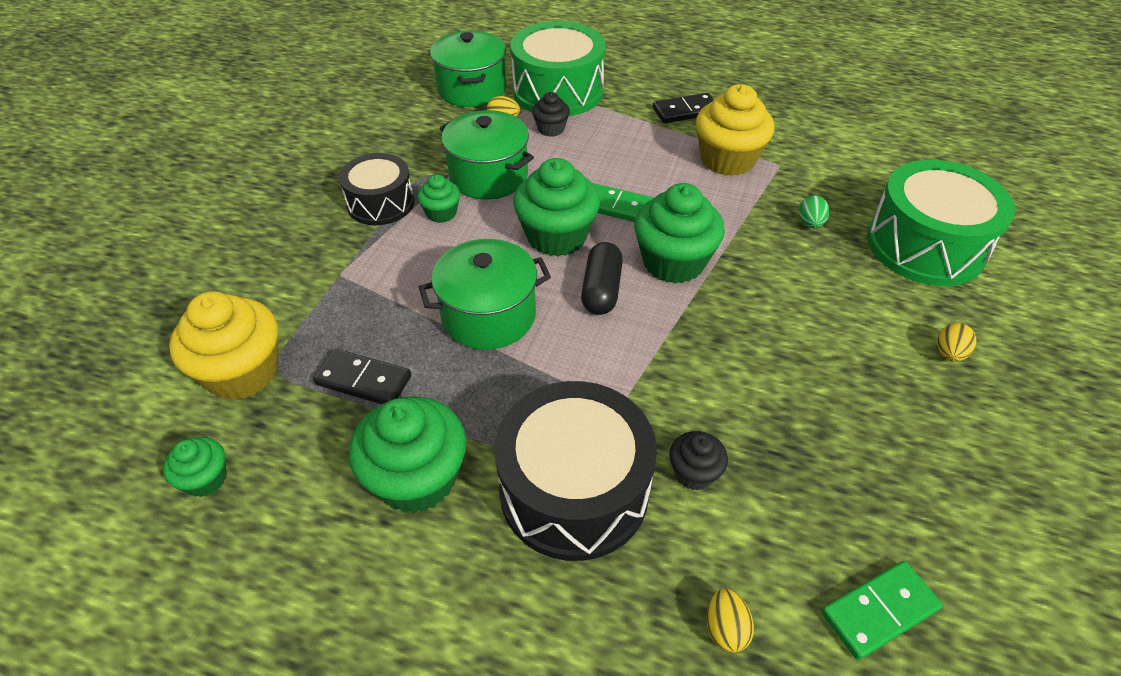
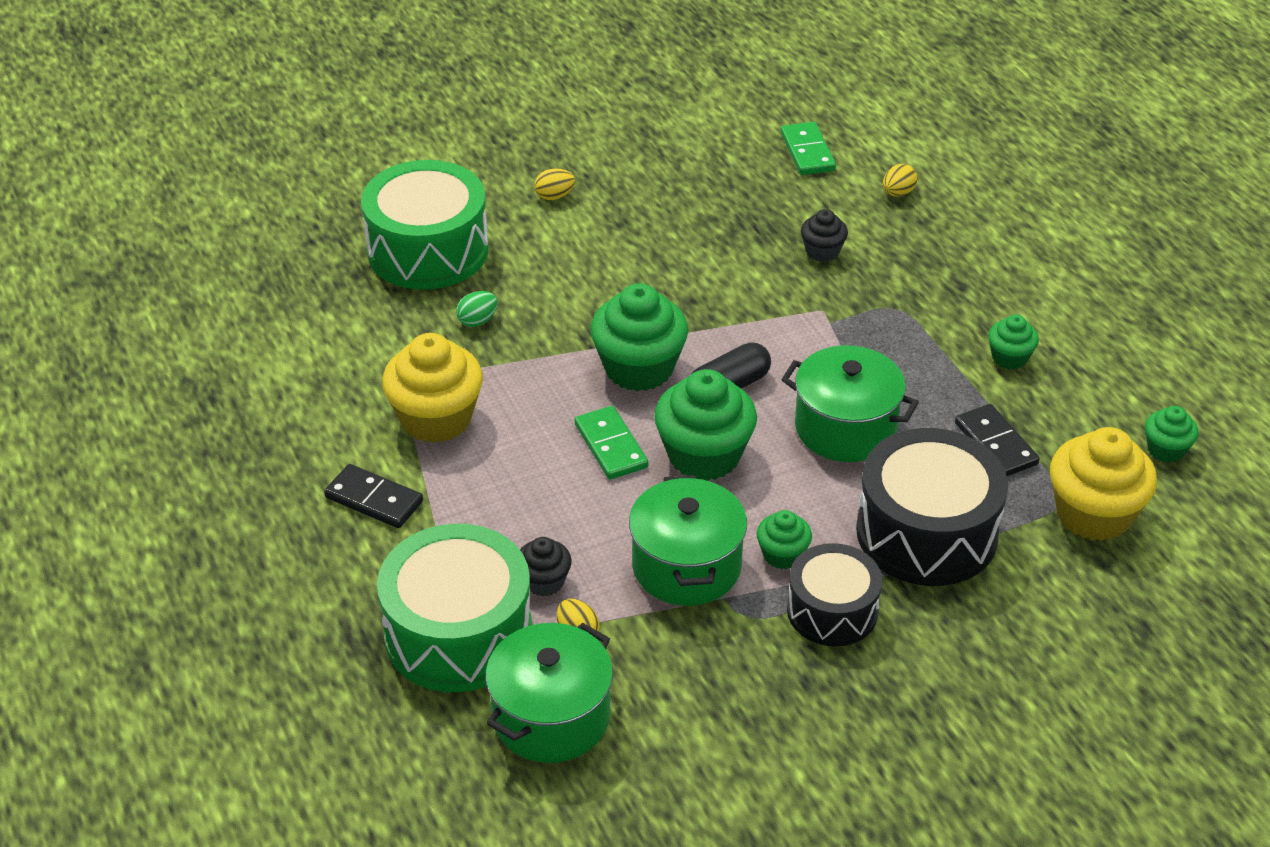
camera: 135 degrees left, 5 degrees down
green cupcake [349,397,466,513] -> green cupcake [988,315,1039,369], size x0.52
black drum [494,381,657,561] -> black drum moved to [856,428,1008,586]
green domino [821,561,943,660] -> green domino turned 60 degrees clockwise [781,122,836,175]

